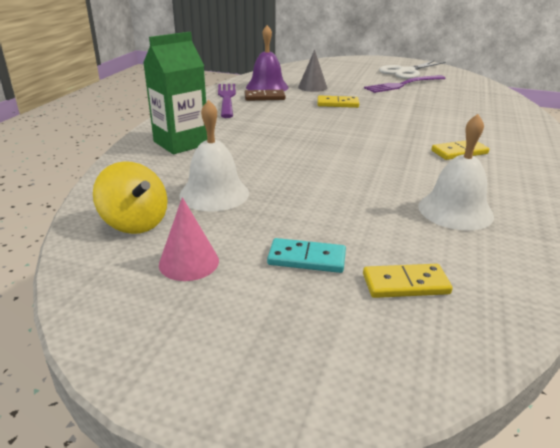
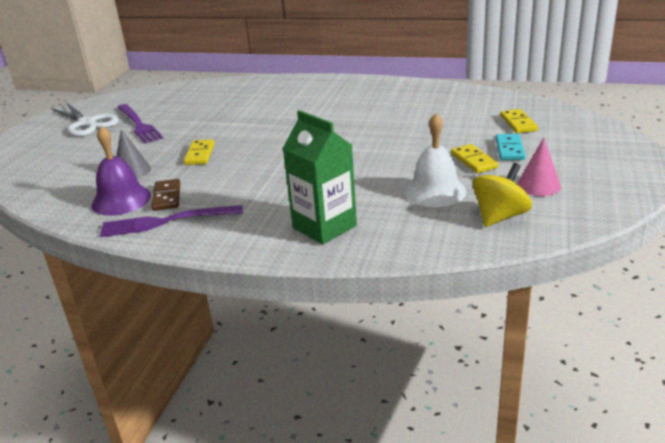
camera: 90 degrees left, 0 degrees up
white bell [418,114,494,231] -> none
yellow domino [431,140,489,160] -> yellow domino moved to [451,144,498,173]

